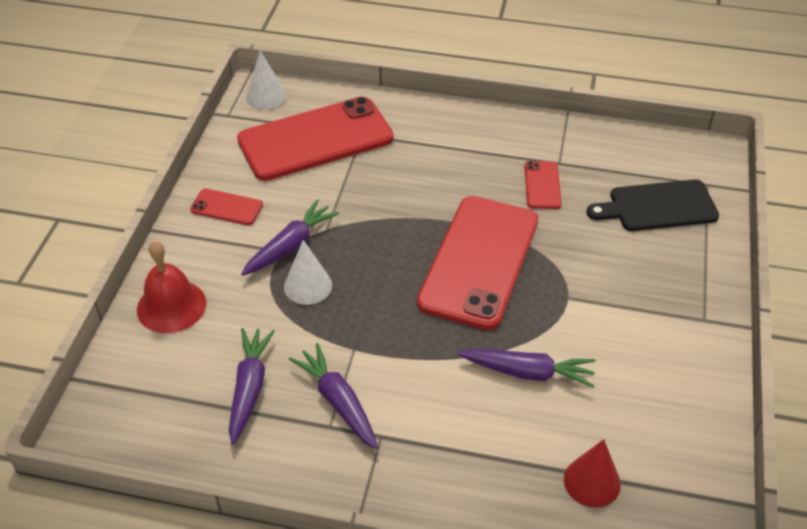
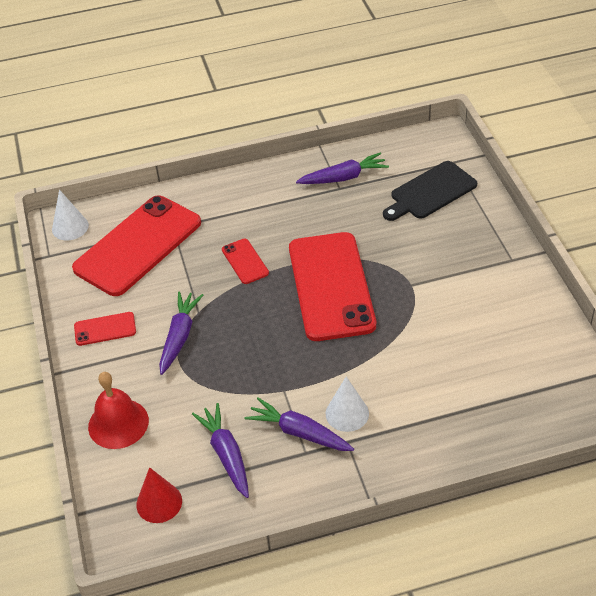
camera: 25 degrees left, 0 degrees up
white cone [284,240,332,305] -> white cone moved to [326,377,369,432]
purple carrot [458,349,596,388] -> purple carrot moved to [296,152,389,184]
red phone [524,161,562,209] -> red phone moved to [222,239,269,284]
red cone [564,439,621,508] -> red cone moved to [136,467,182,523]

